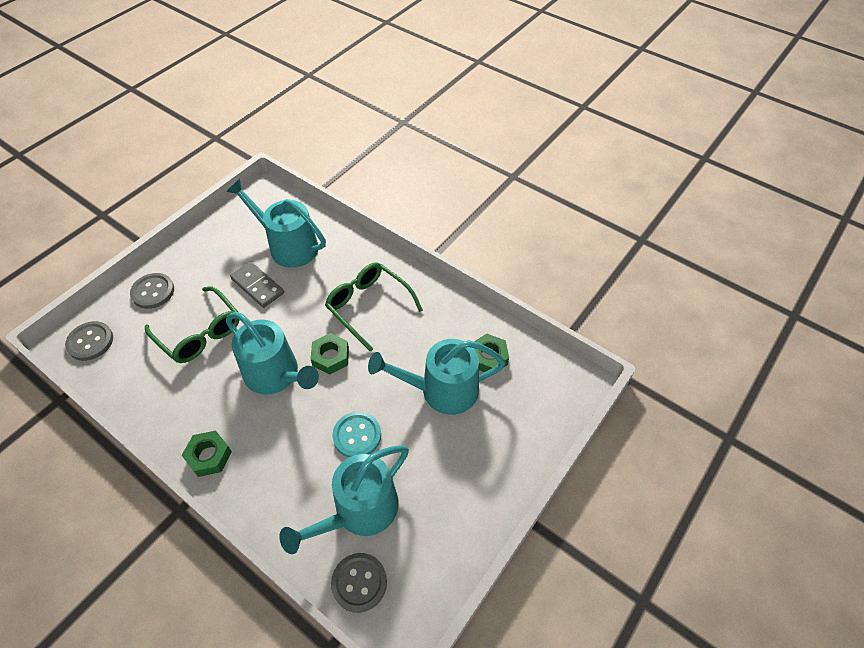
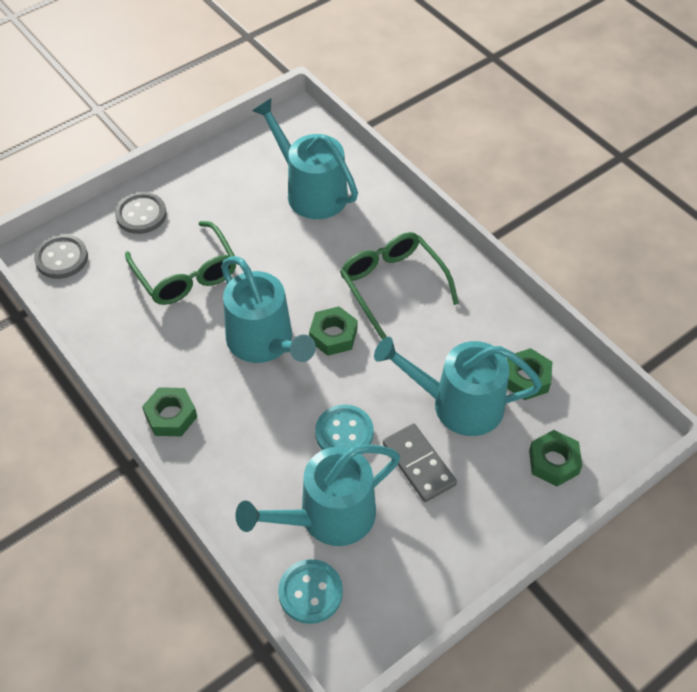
camera: 15 degrees right, 0 degrees up
grey domino [230,261,284,308] -> grey domino moved to [383,423,457,502]
grey button [331,553,387,613] -> turquoise button [278,559,343,624]
none -> green nut [529,430,582,486]

